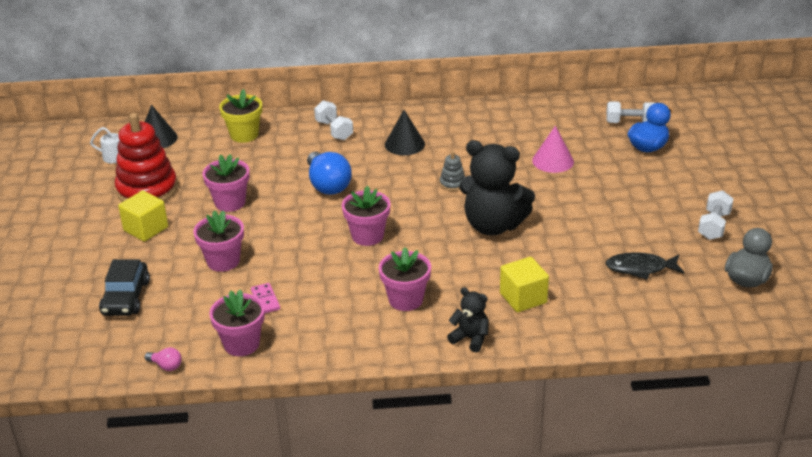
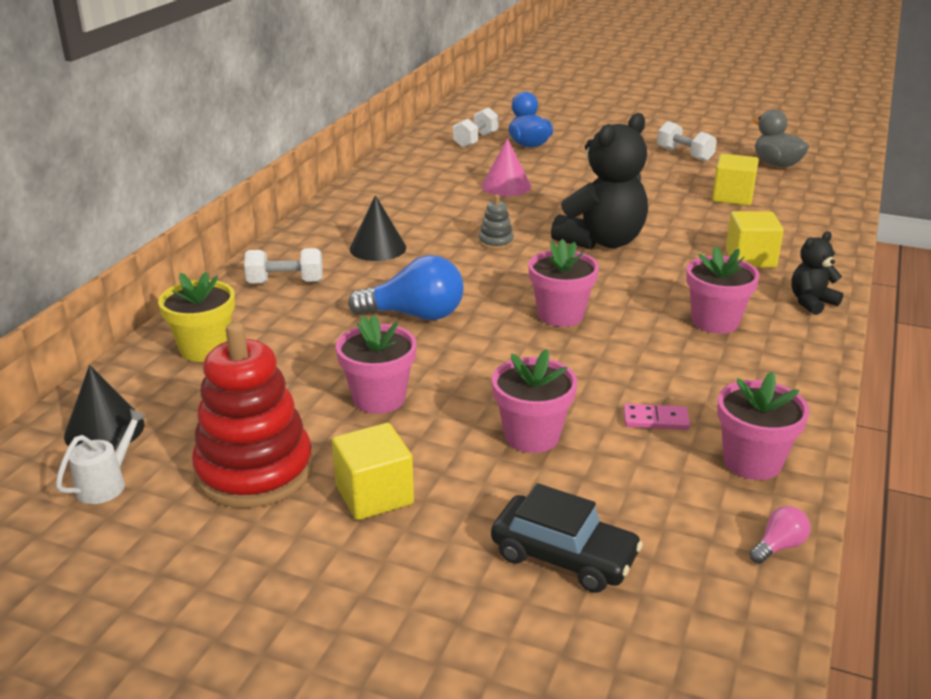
camera: 65 degrees left, 5 degrees down
black fish [606,252,685,280] -> yellow cube [712,154,759,206]

